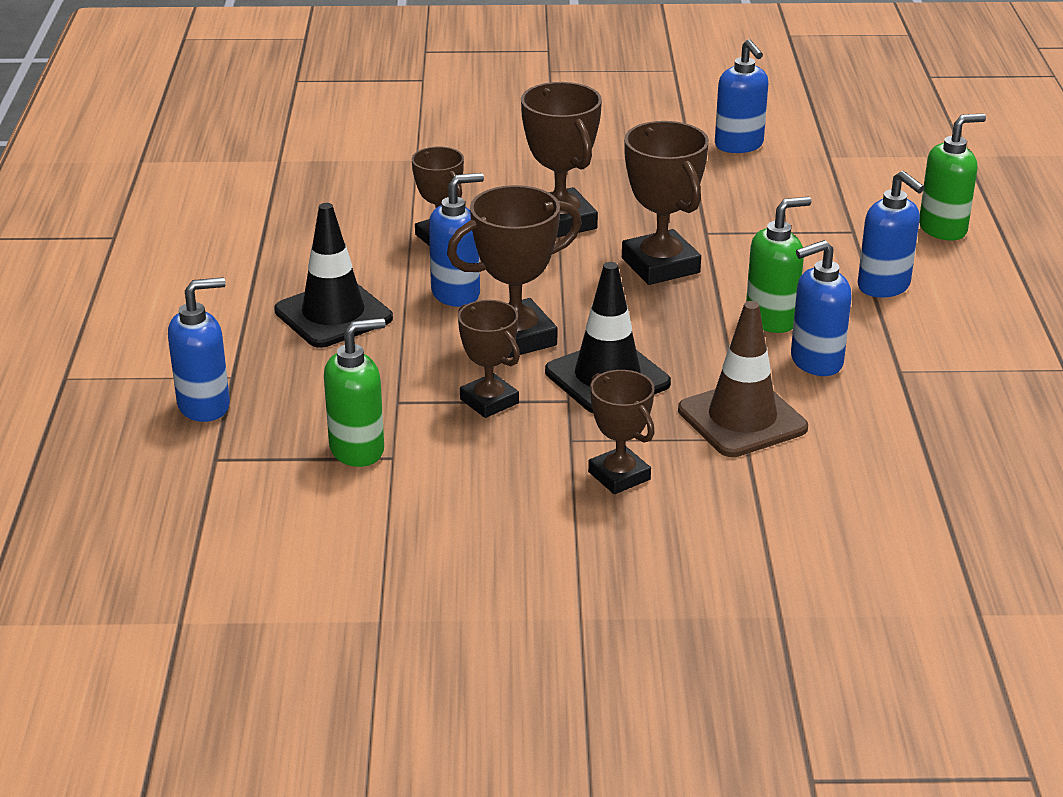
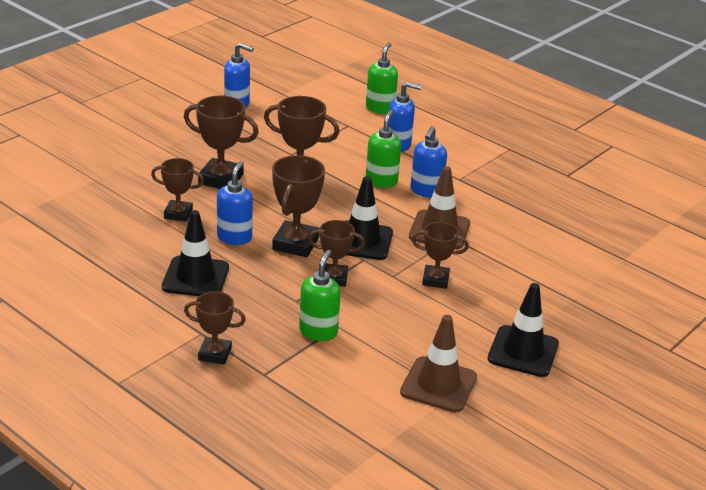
camera: 50 degrees left, 0 degrees up
blue soap dispenser [168,277,230,422] -> brown trophy [184,291,246,364]
none -> brown traffic cone [400,315,477,412]
none -> black traffic cone [488,283,559,377]

